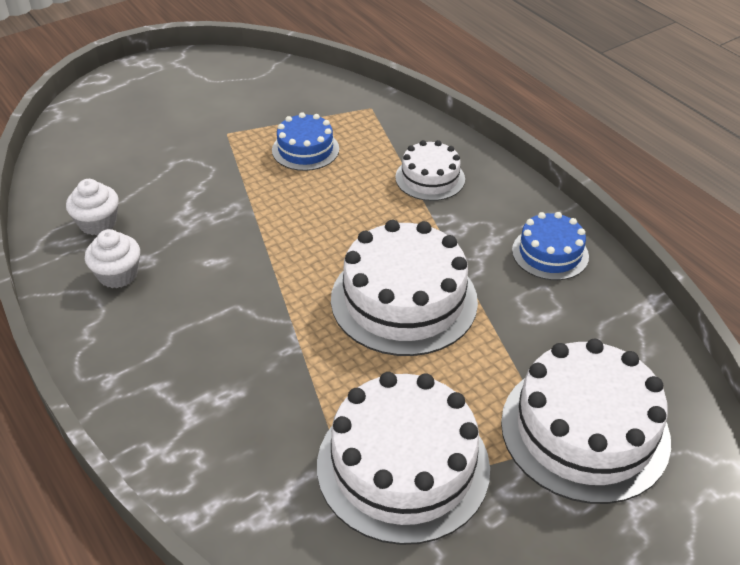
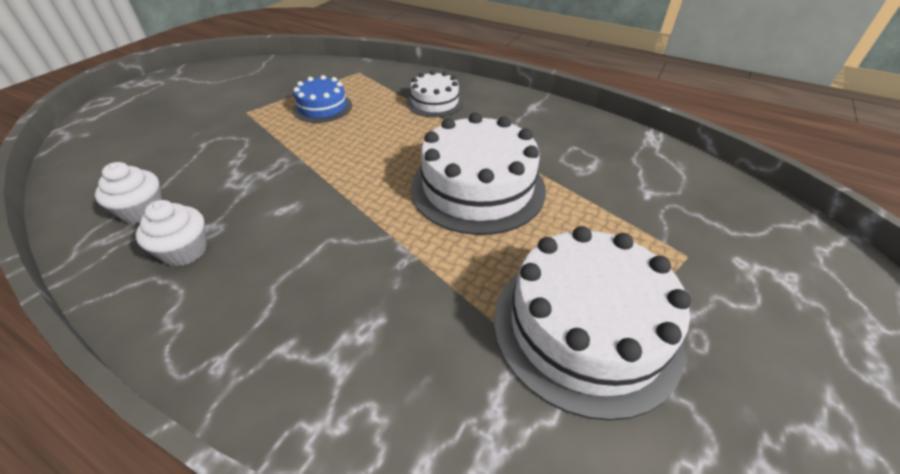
camera: 25 degrees left, 0 degrees up
white cake [501,339,671,504] -> none
blue cake [512,212,589,280] -> none

